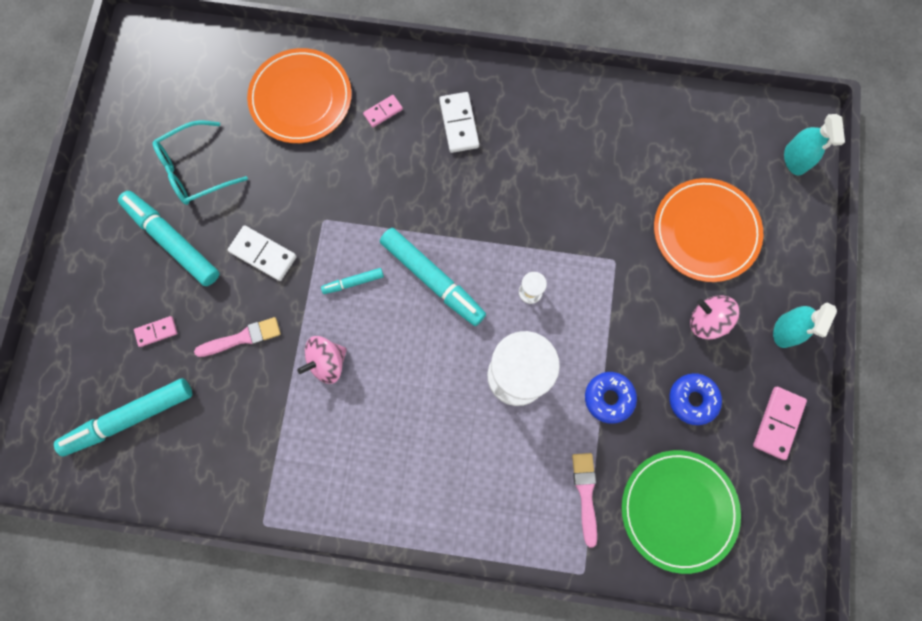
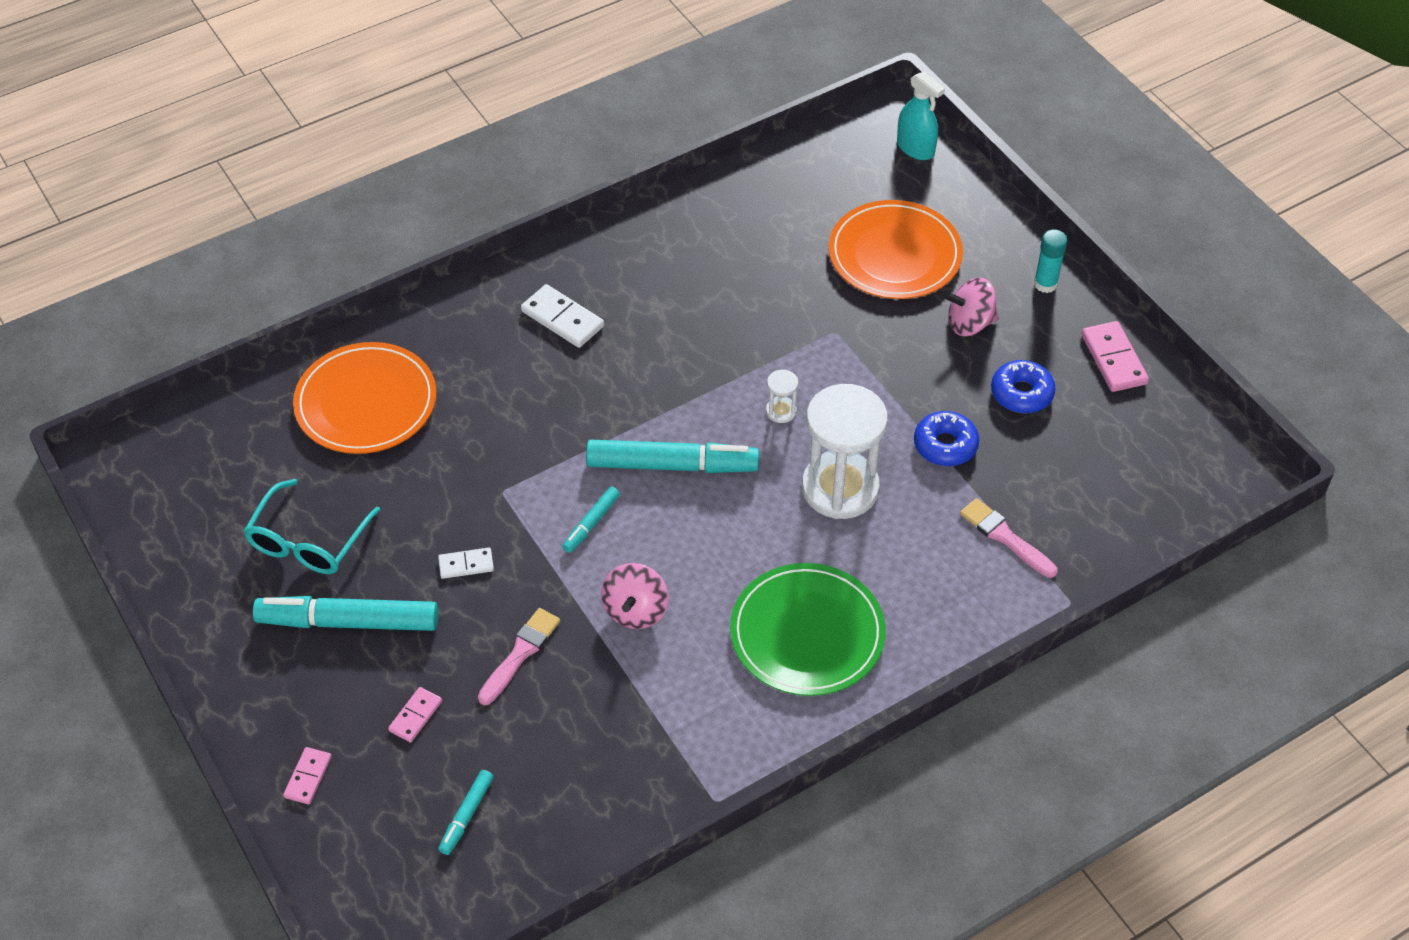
camera: 40 degrees left, 25 degrees down
turquoise marker [54,378,192,456] -> turquoise marker [438,770,494,855], size x0.48
white domino [228,225,297,281] -> white domino [438,548,494,579], size x0.61
pink domino [363,95,403,127] -> pink domino moved to [283,747,332,804]
green plate [622,450,741,574] -> green plate moved to [730,563,886,696]
turquoise spray bottle [773,303,837,348] -> turquoise glue stick [1034,229,1068,293]

